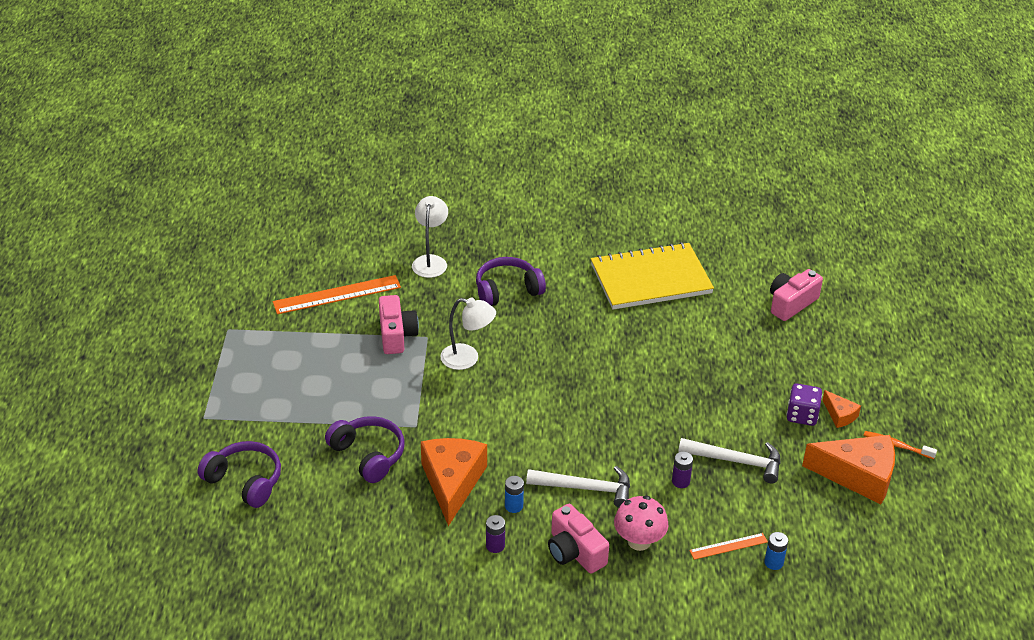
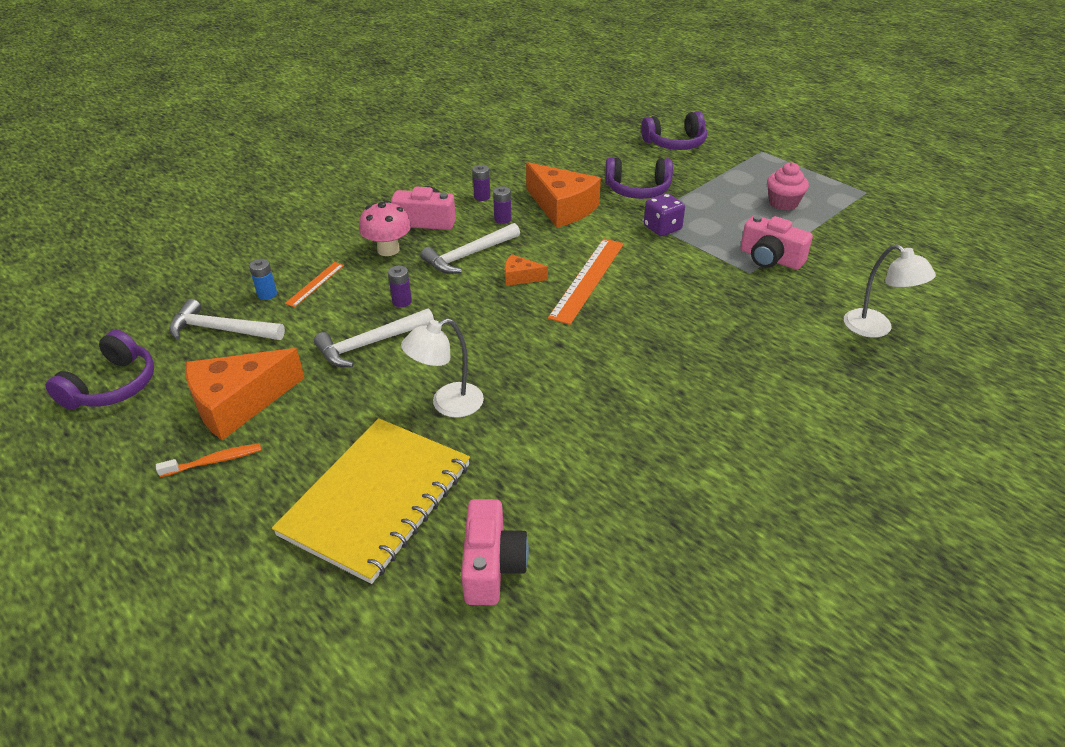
camera: 135 degrees right, 0 degrees up
orange ruler [273,275,401,314] -> orange ruler moved to [548,238,624,325]
white lamp [440,298,496,370] -> white lamp moved to [401,318,484,418]
purple headphones [476,257,546,306] -> purple headphones moved to [45,330,154,410]
blue battery [505,476,524,513] -> purple battery [493,186,511,224]
yellow notebook [591,242,714,310] -> yellow notebook moved to [272,418,470,584]
purple dice [787,383,822,426] -> purple dice moved to [644,193,685,236]
orange cheese [822,390,861,428] -> orange cheese moved to [505,254,548,286]
none -> white hammer [169,299,285,340]
none -> pink cupcake [767,162,809,211]

